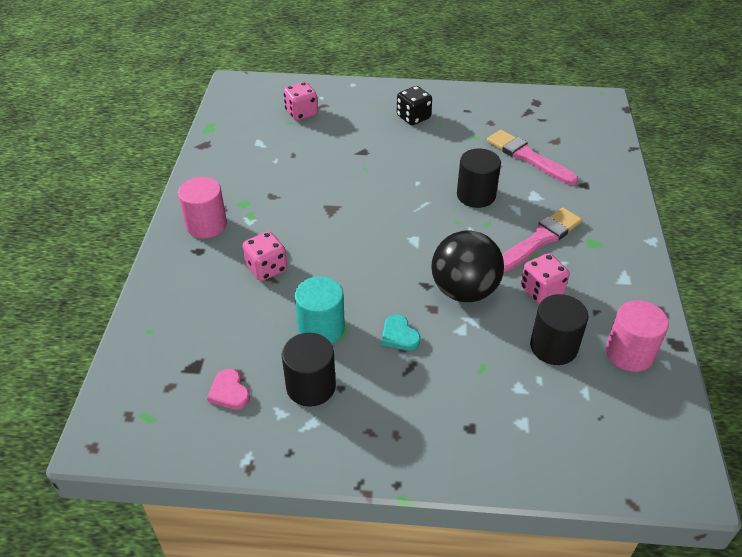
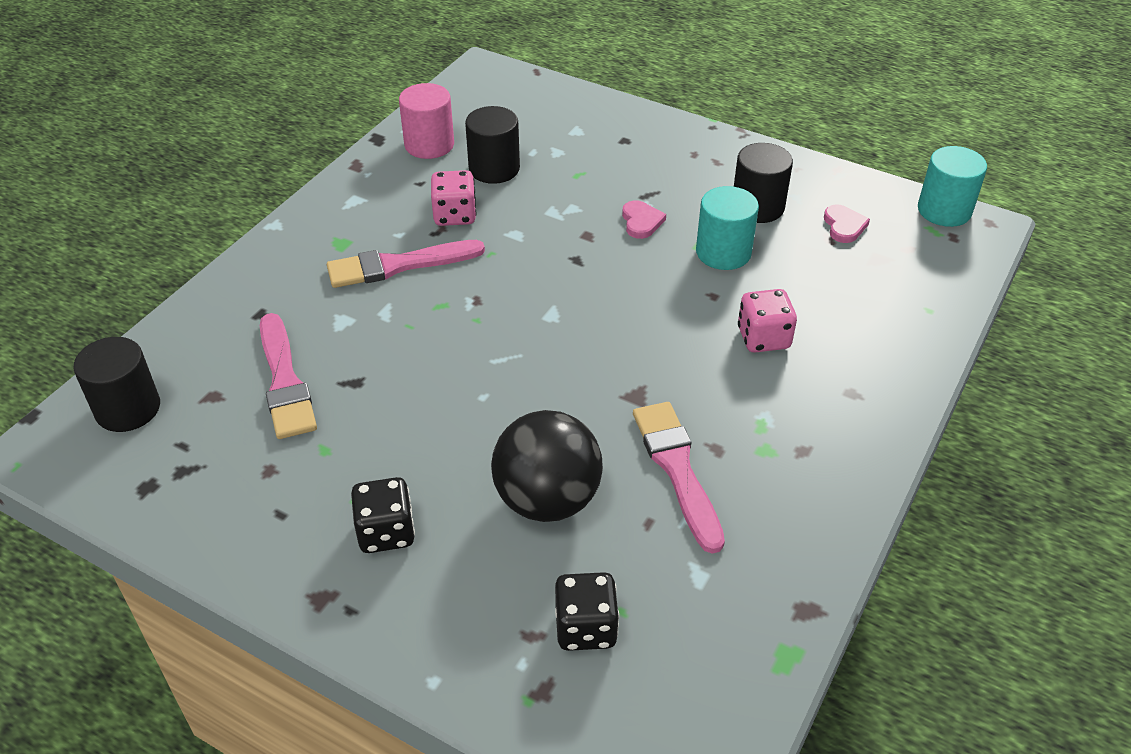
camera: 155 degrees left, 0 degrees up
pink cylinder [178,177,227,238] -> none
pink dice [284,82,318,121] -> black dice [555,572,619,651]
turquoise heart [382,315,420,351] -> pink heart [622,200,666,239]
black ball [431,230,504,302] -> black ball moved to [491,410,603,522]
black cylinder [457,149,501,208] -> black cylinder moved to [73,337,160,432]
none -> pink brush [633,402,725,554]
none -> turquoise cylinder [918,146,987,227]

